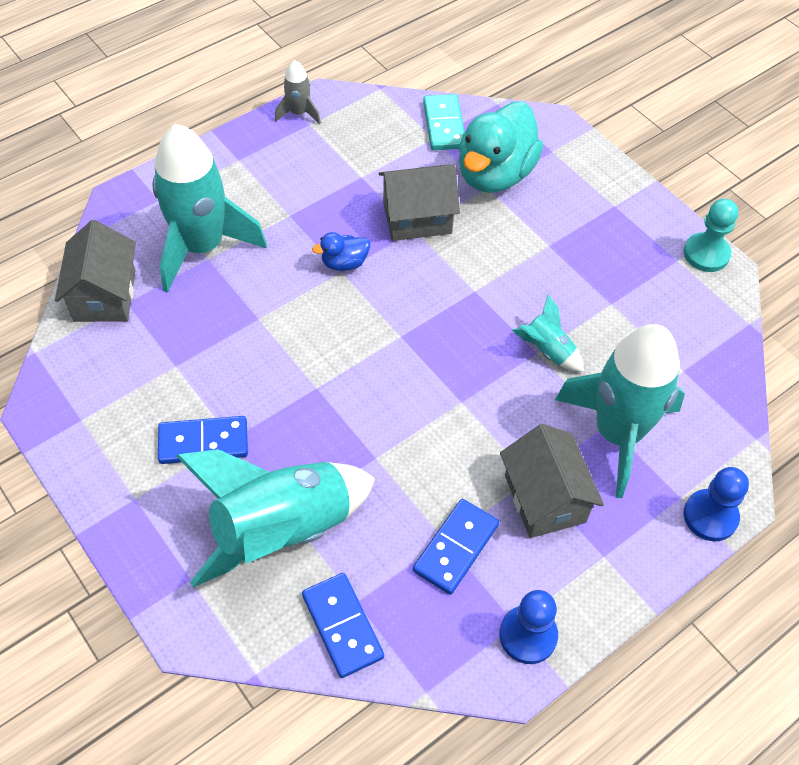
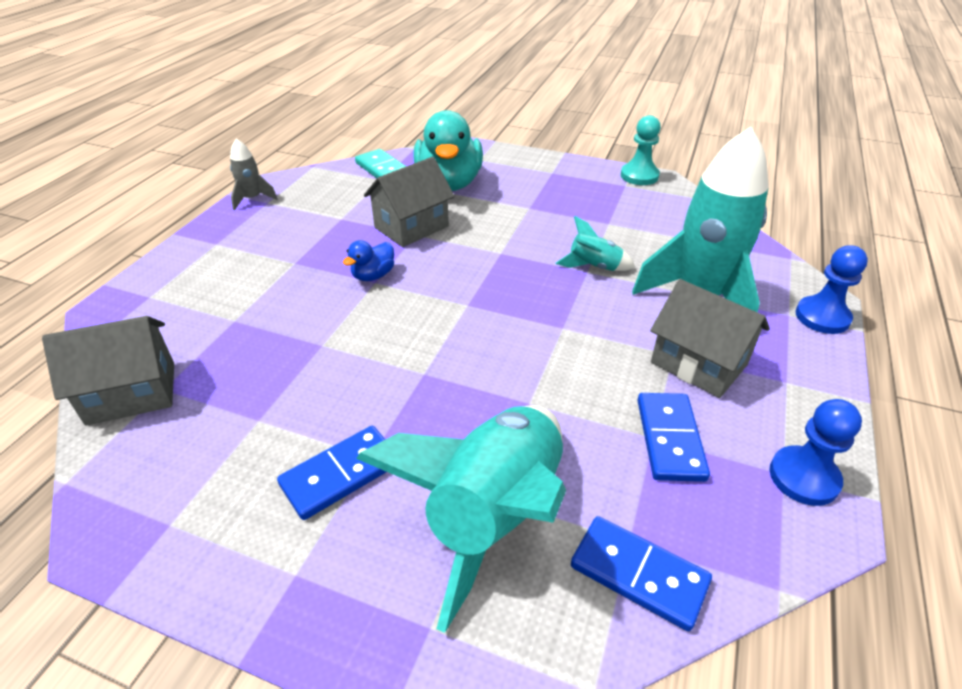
camera: 30 degrees left, 15 degrees down
grey house [55,220,136,322] -> grey house turned 75 degrees counterclockwise [42,316,174,426]
turquoise rocket [152,124,267,293] -> none

